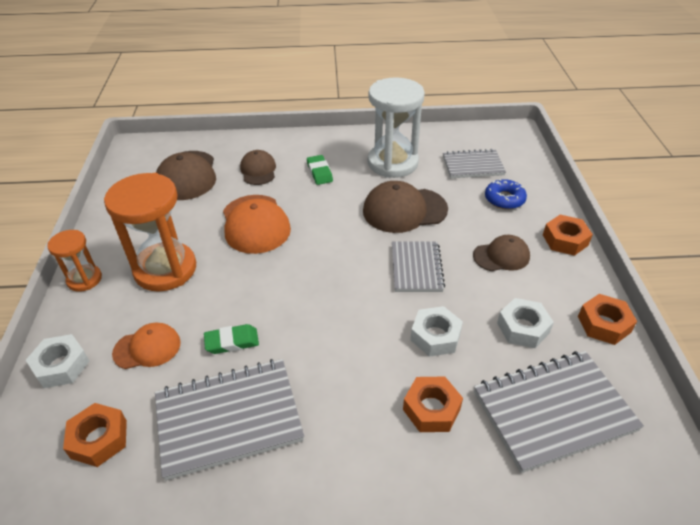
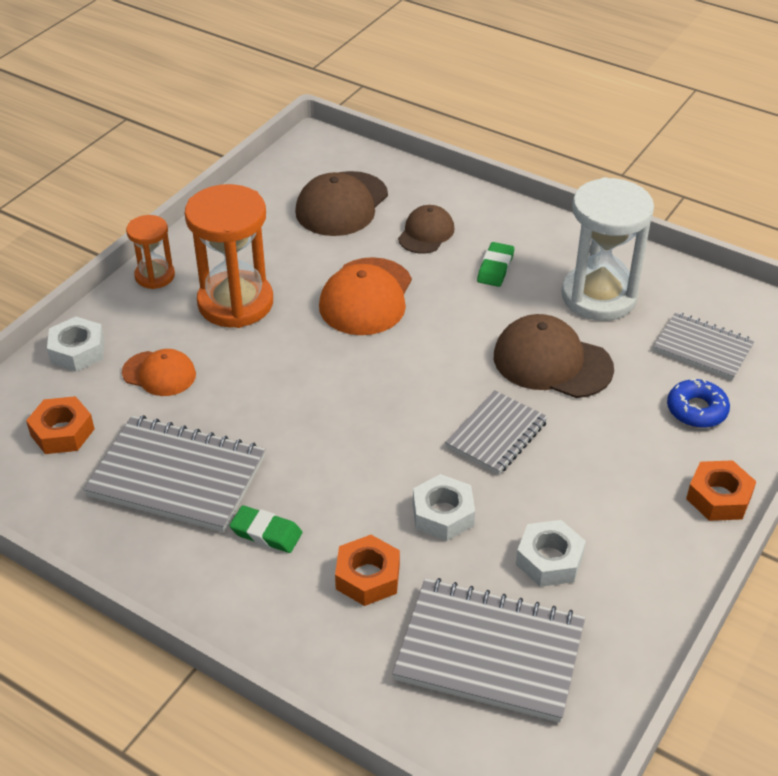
camera: 35 degrees right, 0 degrees up
green eraser [204,324,259,354] -> green eraser moved to [229,505,302,553]
brown cap [473,235,530,271] -> none
orange nut [578,294,637,345] -> none

